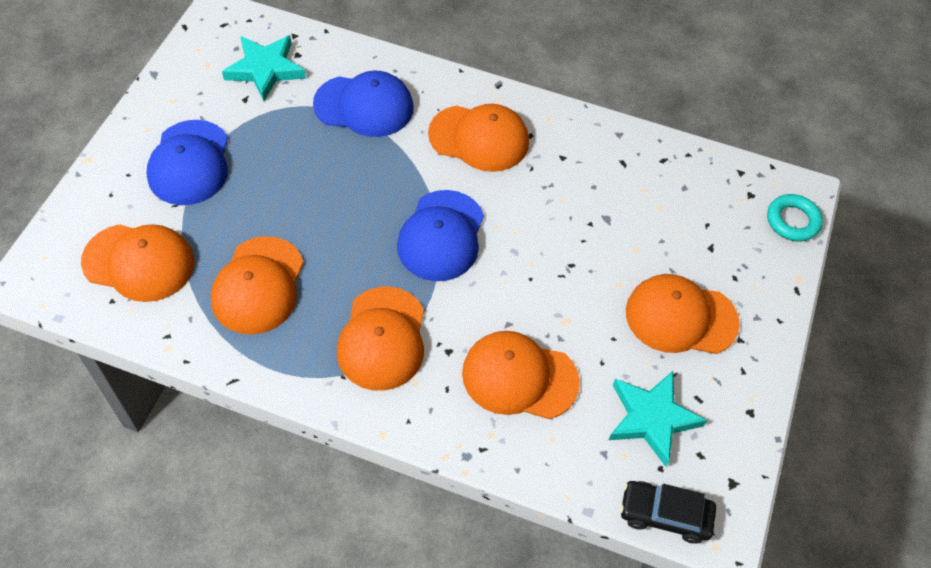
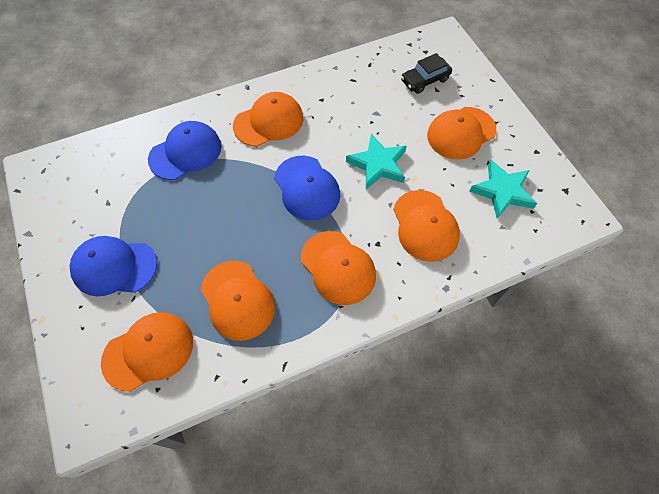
camera: 40 degrees left, 5 degrees up
blue cap [146,120,228,205] -> blue cap turned 135 degrees clockwise [70,236,157,296]
turquoise star [222,35,306,101] -> turquoise star moved to [346,134,407,189]
orange cap [462,331,580,419] -> orange cap turned 75 degrees counterclockwise [393,190,460,262]
black car [620,481,716,544] -> black car moved to [401,53,452,94]
turquoise ring [767,194,823,241] -> none

